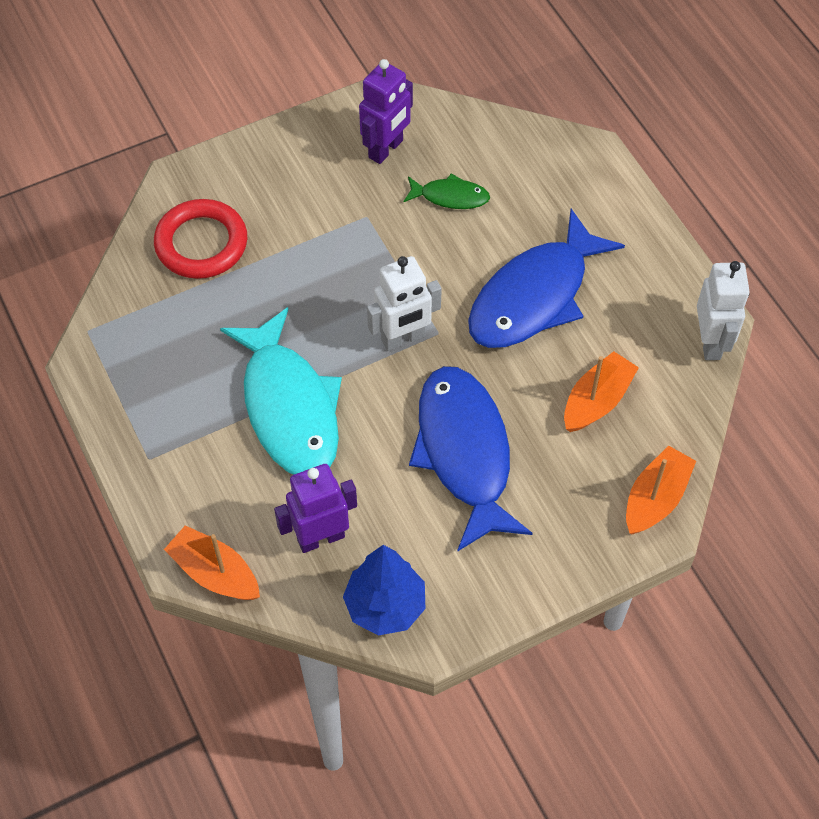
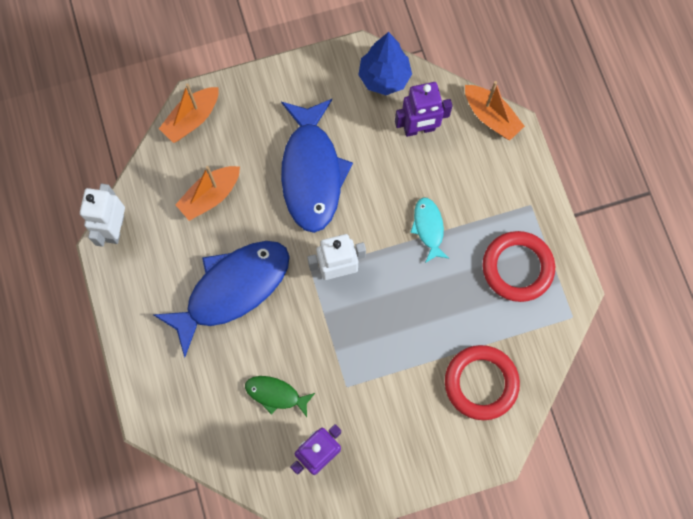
camera: 170 degrees left, 15 degrees up
turquoise fish [220,307,342,475] -> turquoise fish [410,197,449,263], size x0.47
none -> red ring [482,231,555,302]

